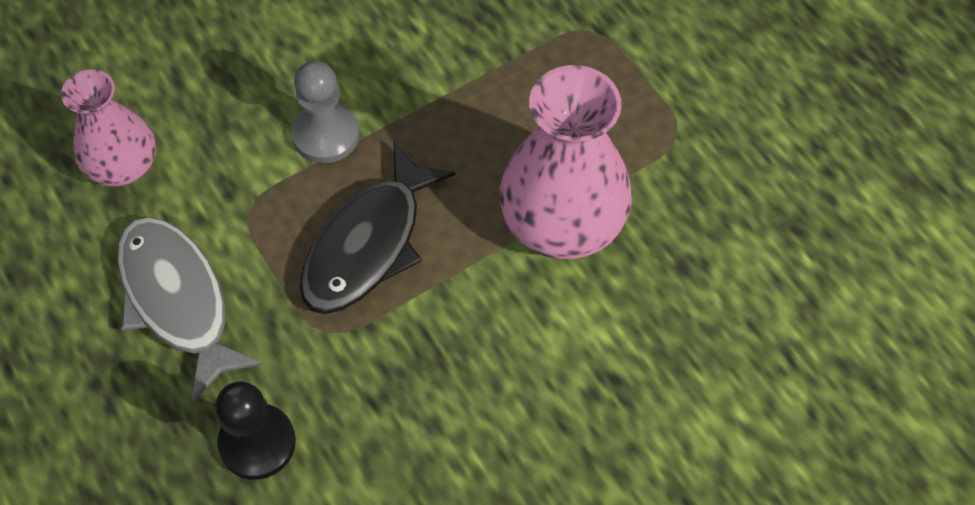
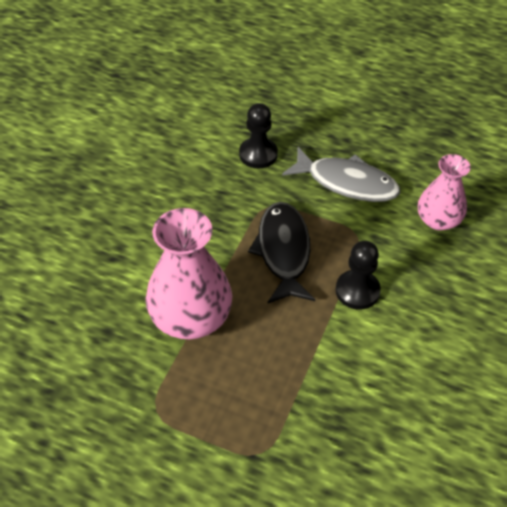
camera: 145 degrees right, 10 degrees down
grey pawn [291,61,360,163] -> black pawn [335,241,381,310]

